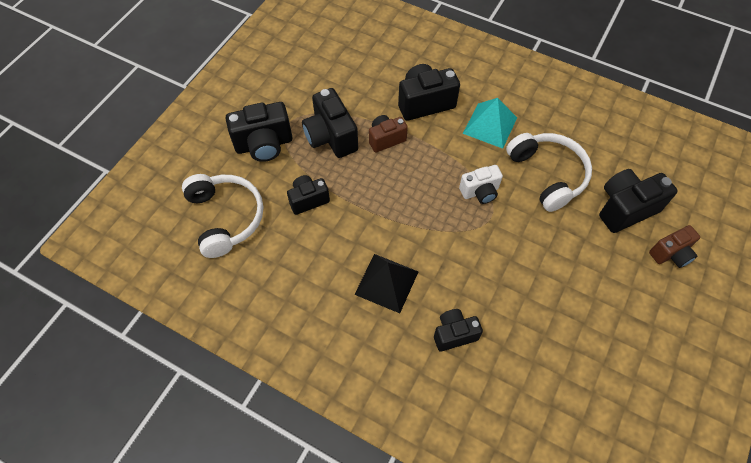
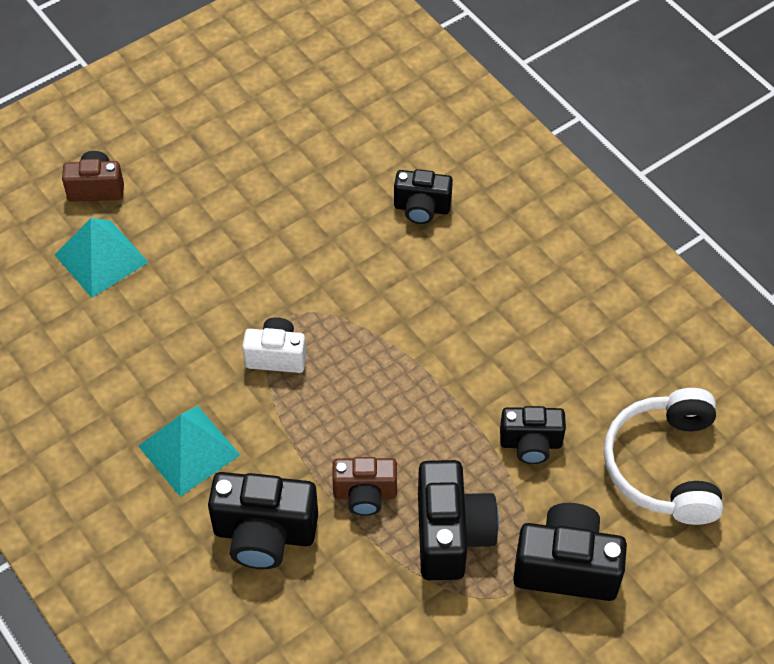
camera: 155 degrees left, 5 degrees down
black pyramid [354,254,419,313] -> none
white headphones [506,133,592,212] -> none
black camera [599,169,678,233] -> turquoise pyramid [55,218,149,298]

